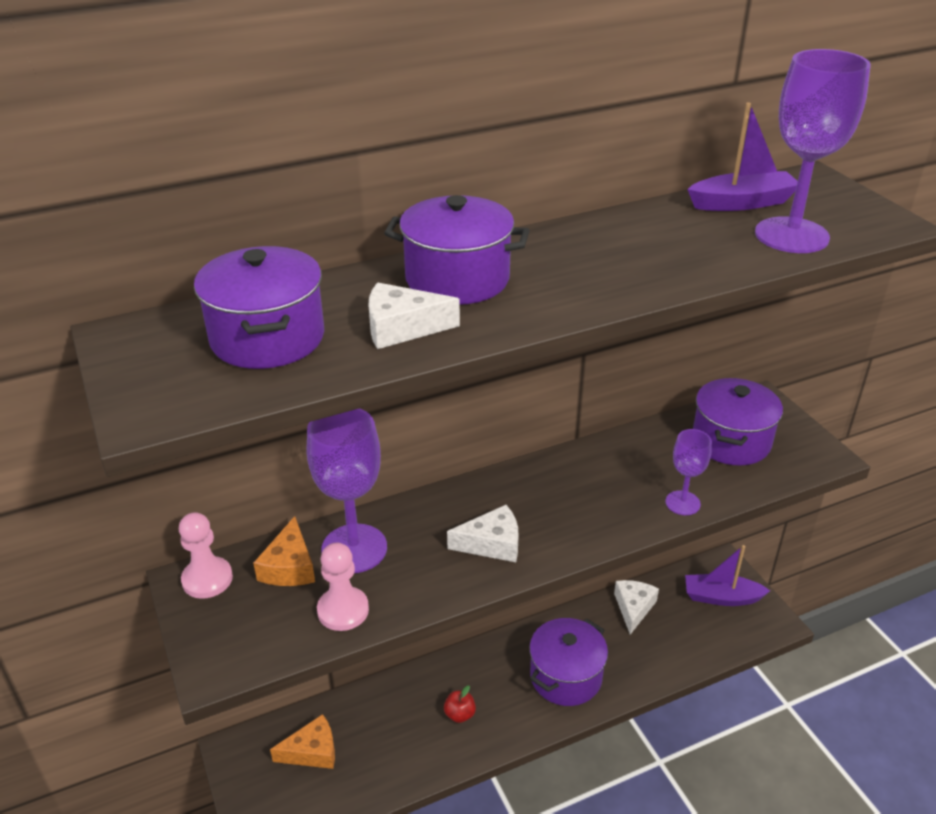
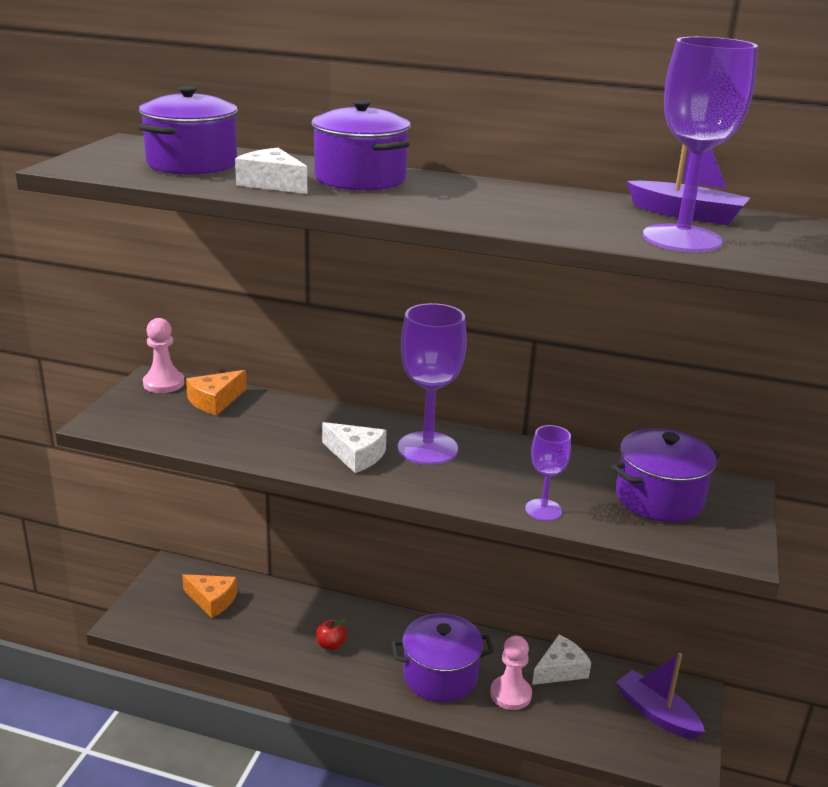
camera: 40 degrees right, 10 degrees down
purple goblet [307,408,387,573] -> purple goblet moved to [398,303,467,465]
pink pawn [317,543,369,631] -> pink pawn moved to [490,635,532,710]

